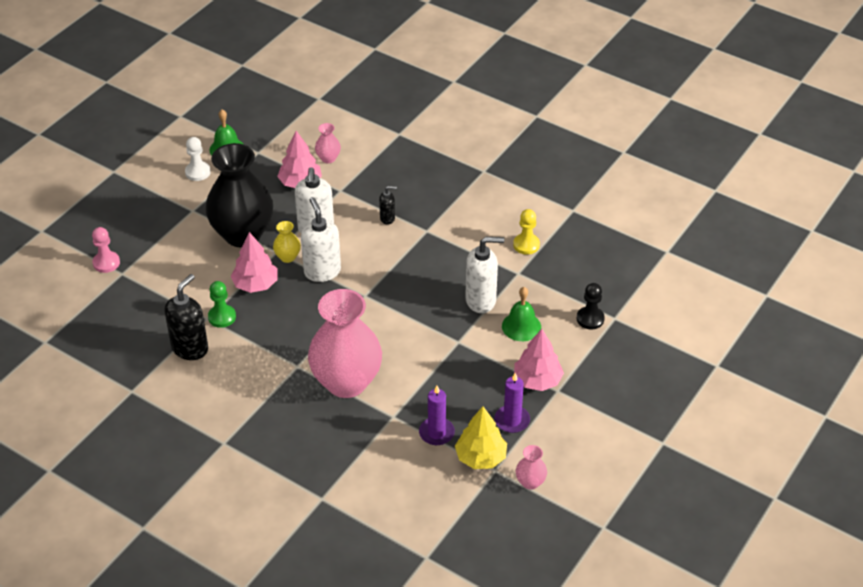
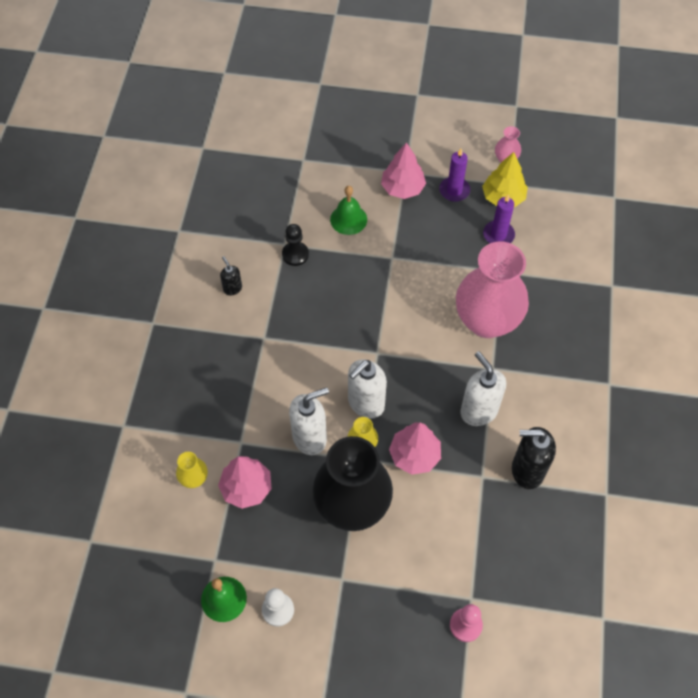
camera: 115 degrees left, 15 degrees up
green pawn [208,281,236,328] -> none
pink vase [315,123,341,163] -> yellow vase [176,452,208,488]
black soap dispenser [379,186,397,225] -> black soap dispenser moved to [220,256,242,296]
white soap dispenser [465,237,504,313] -> white soap dispenser moved to [460,351,506,426]
yellow pawn [513,209,540,255] -> none
black pawn [577,283,605,330] -> black pawn moved to [282,224,309,266]

